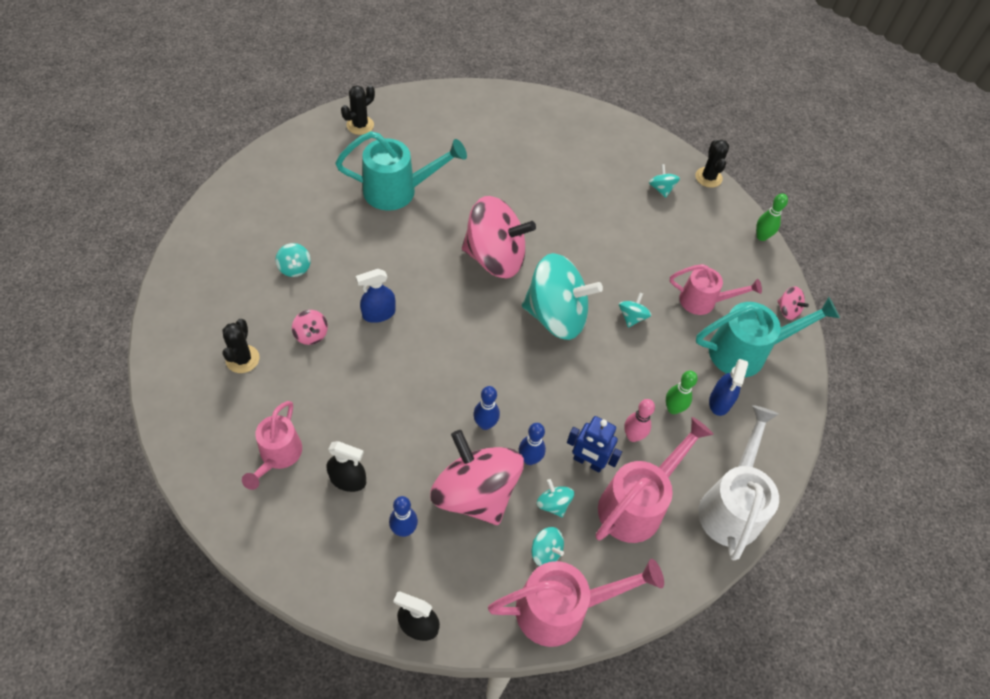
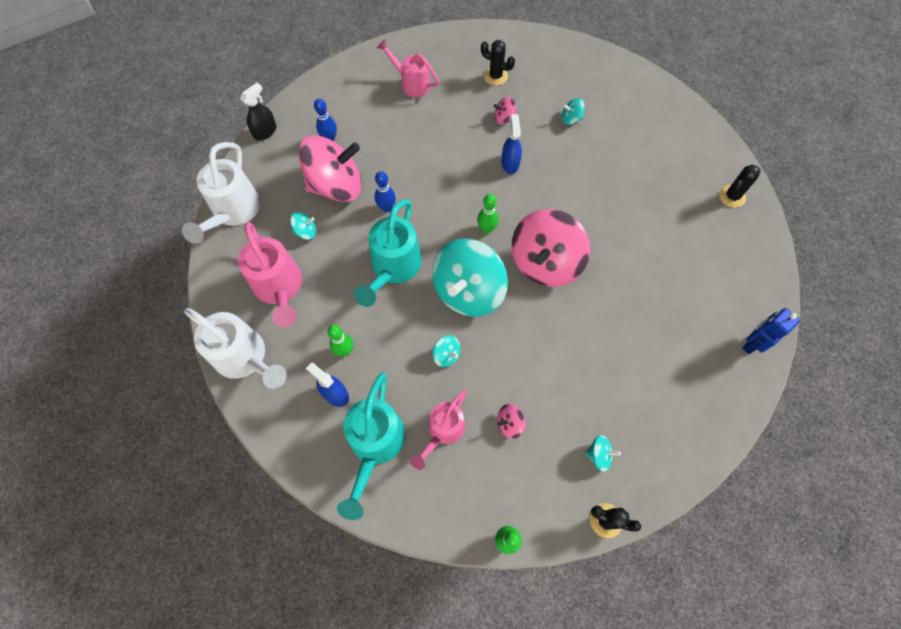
camera: 115 degrees right, 10 degrees up
black spray bottle [327,441,366,492] -> none
turquoise watering can [335,131,467,211] -> turquoise watering can moved to [354,199,422,307]
black cactus [341,85,375,135] -> black cactus turned 75 degrees clockwise [719,165,761,208]
pink watering can [488,559,664,647] -> white watering can [182,142,261,244]
blue bowling pin [519,423,546,465] -> none
turquoise spinning top [532,527,564,566] -> none
blue robot [567,416,622,473] -> blue robot moved to [742,308,800,354]
pink bowling pin [624,399,655,442] -> none
pink spinning top [777,286,809,320] -> pink spinning top moved to [497,404,526,439]
none -> green bowling pin [477,194,498,233]

